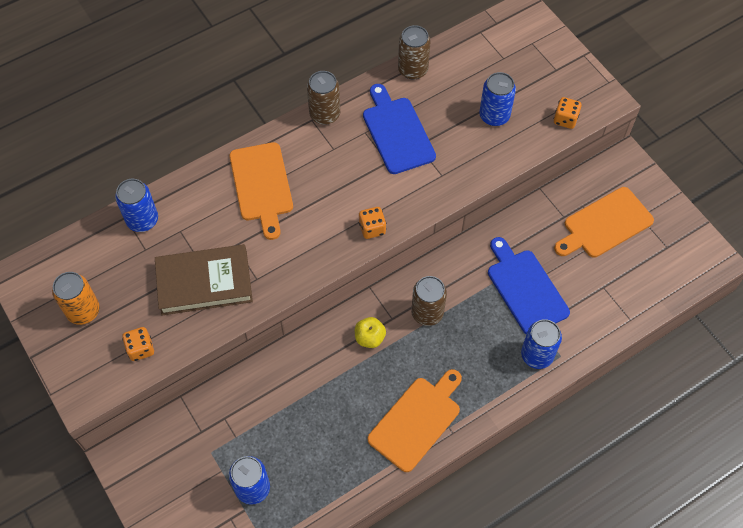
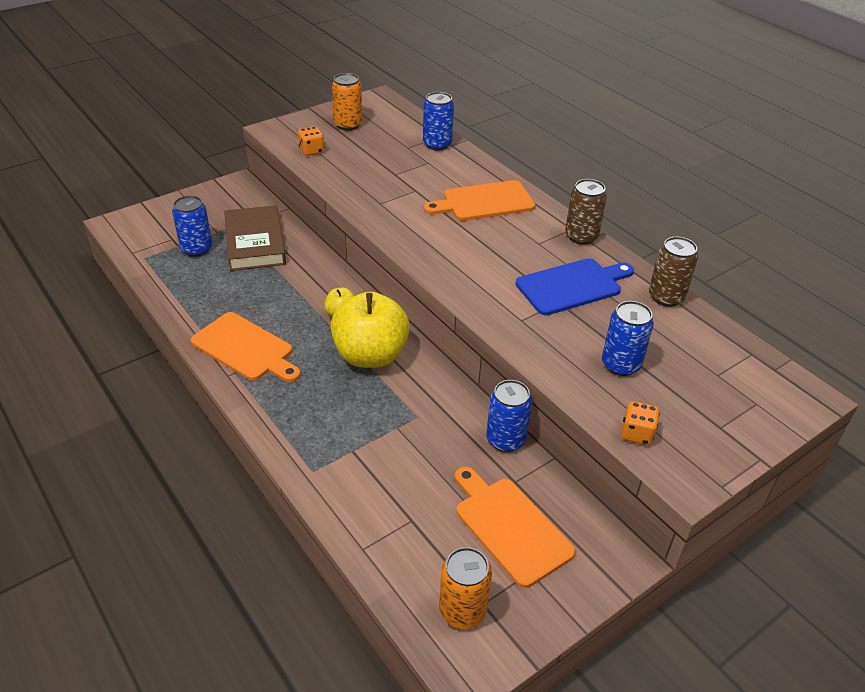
camera: 85 degrees right, 20 degrees down
brown book [155,244,253,315] -> brown book moved to [224,205,286,271]
orange dice [359,207,386,239] -> none
brown can [411,276,447,326] -> yellow apple [331,292,410,368]
blue cutting board [488,237,570,334] -> none
blue can [521,319,562,369] -> blue can moved to [486,380,532,452]
none -> orange can [439,547,492,629]

